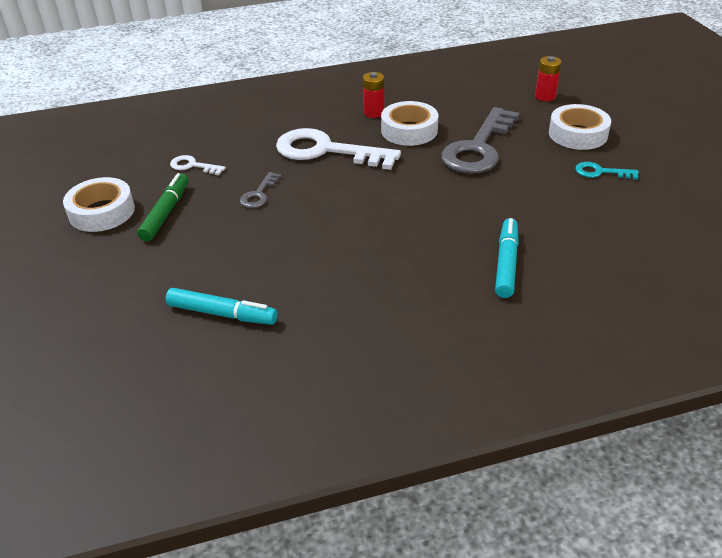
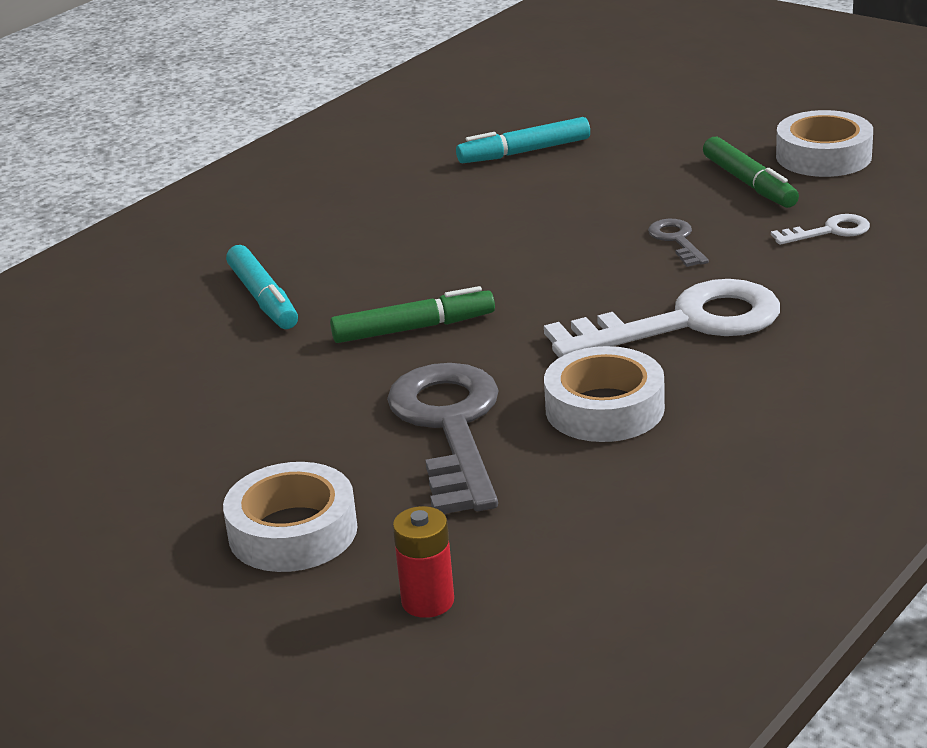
camera: 145 degrees right, 10 degrees down
red battery [363,72,385,118] -> none
turquoise key [575,162,639,179] -> none
none -> green marker [330,286,495,343]

